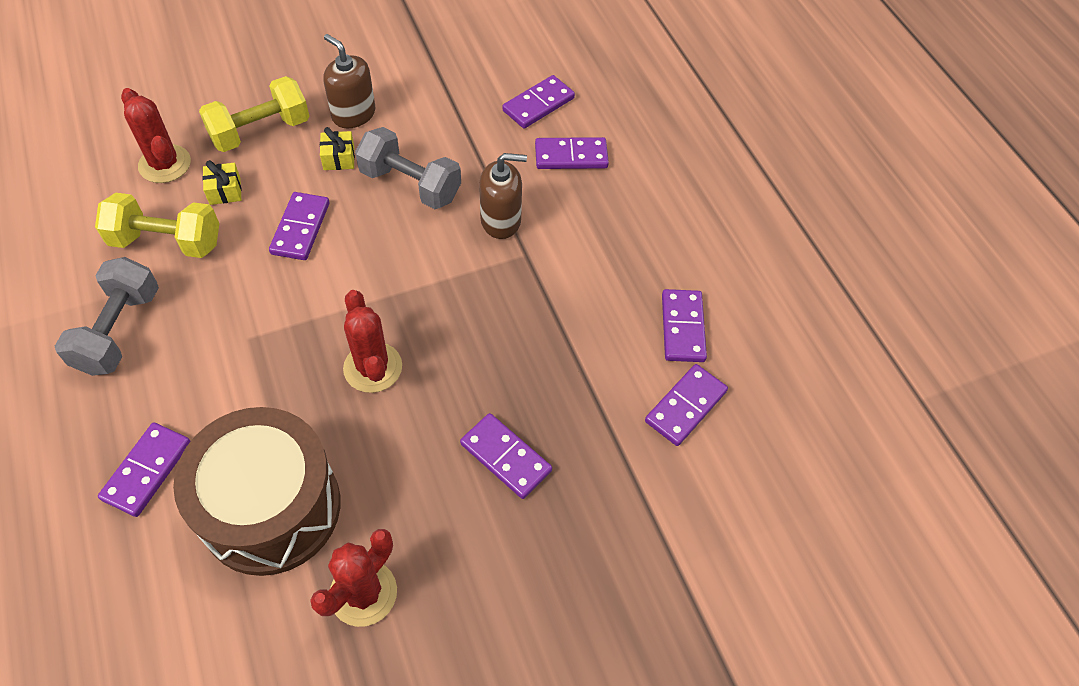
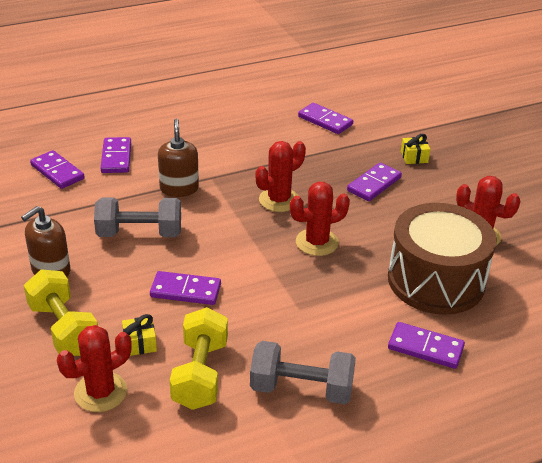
camera: 90 degrees left, 20 degrees down
yellow gift [320,127,355,170] -> yellow gift moved to [401,134,430,164]
grey dumbbell [355,127,461,209] -> grey dumbbell turned 60 degrees clockwise [94,198,181,237]
purple domino [662,289,707,362] -> none
none -> red cactus [255,141,306,212]

